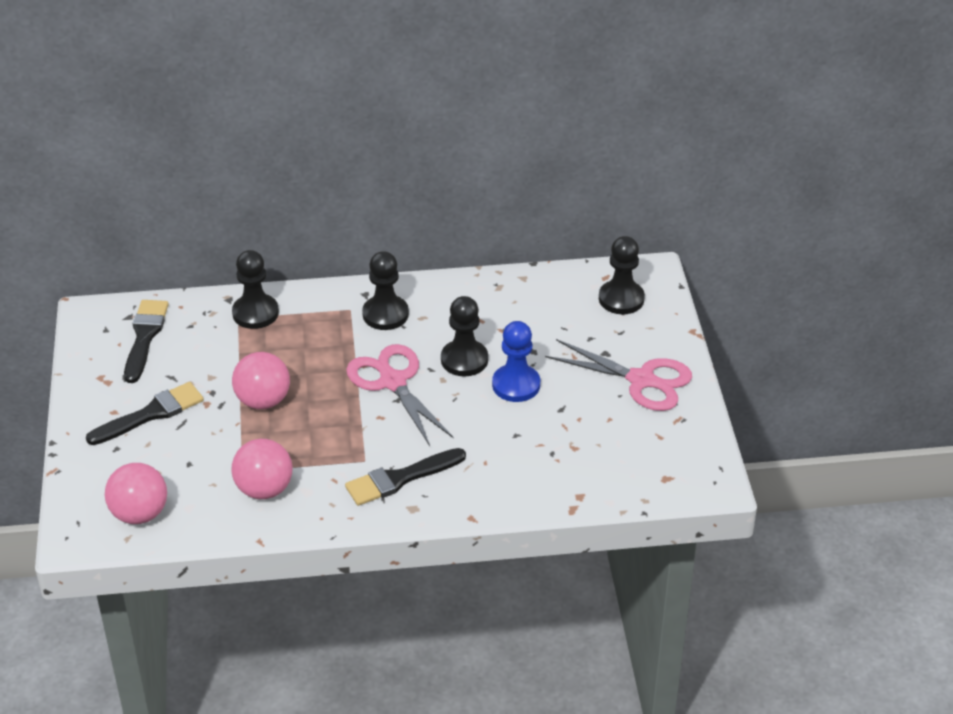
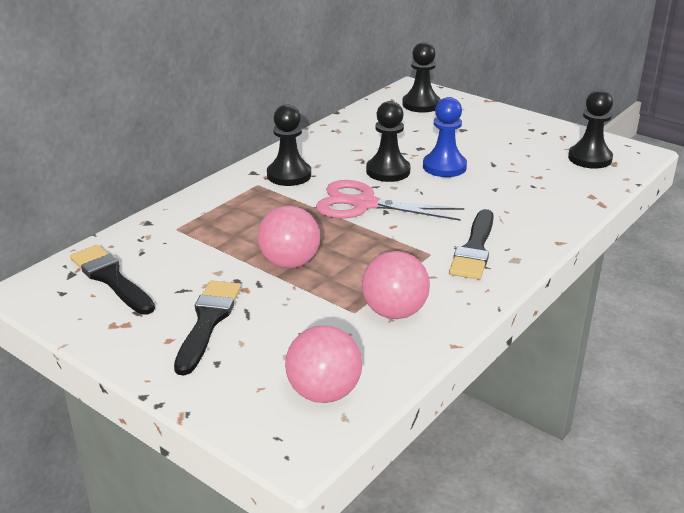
camera: 45 degrees left, 10 degrees down
black pawn [232,250,279,329] -> black pawn moved to [568,90,613,169]
pink scissors [545,339,692,411] -> none

